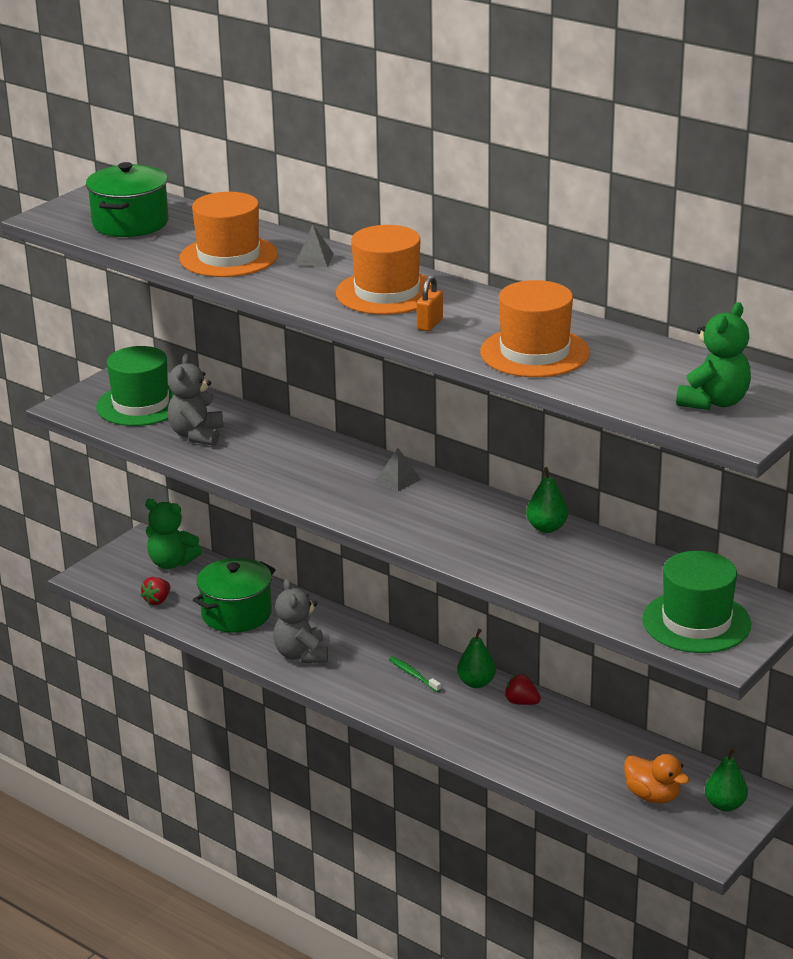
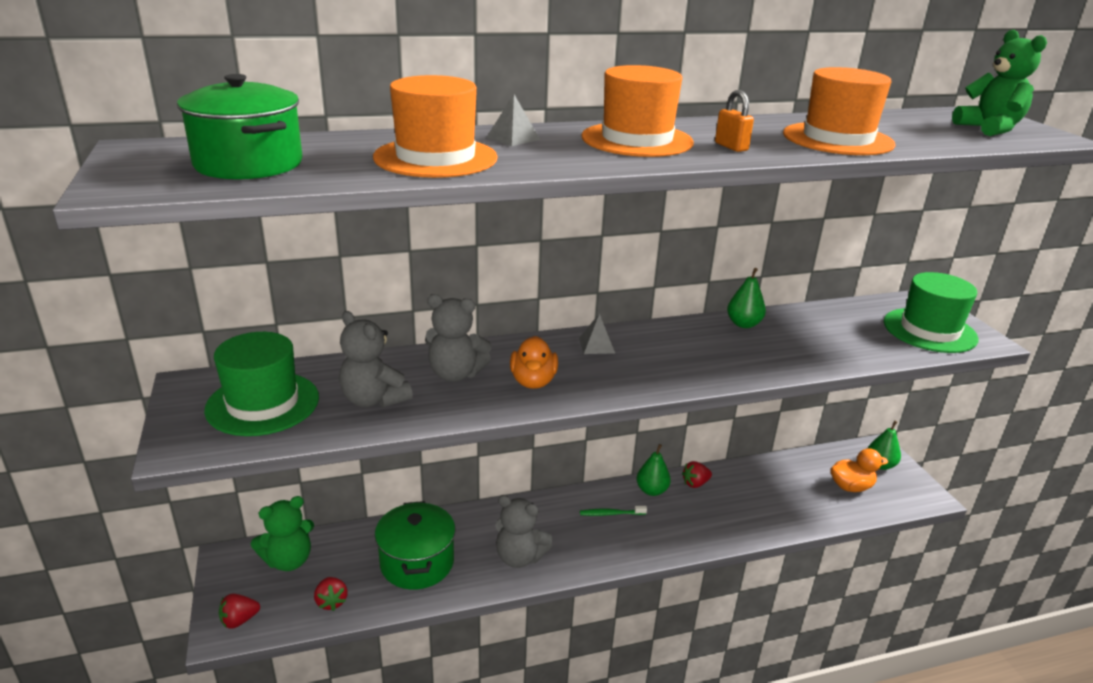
camera: 55 degrees left, 0 degrees up
none -> red strawberry [219,594,260,629]
none -> grey teddy bear [425,294,492,382]
none -> orange duck [510,336,558,389]

